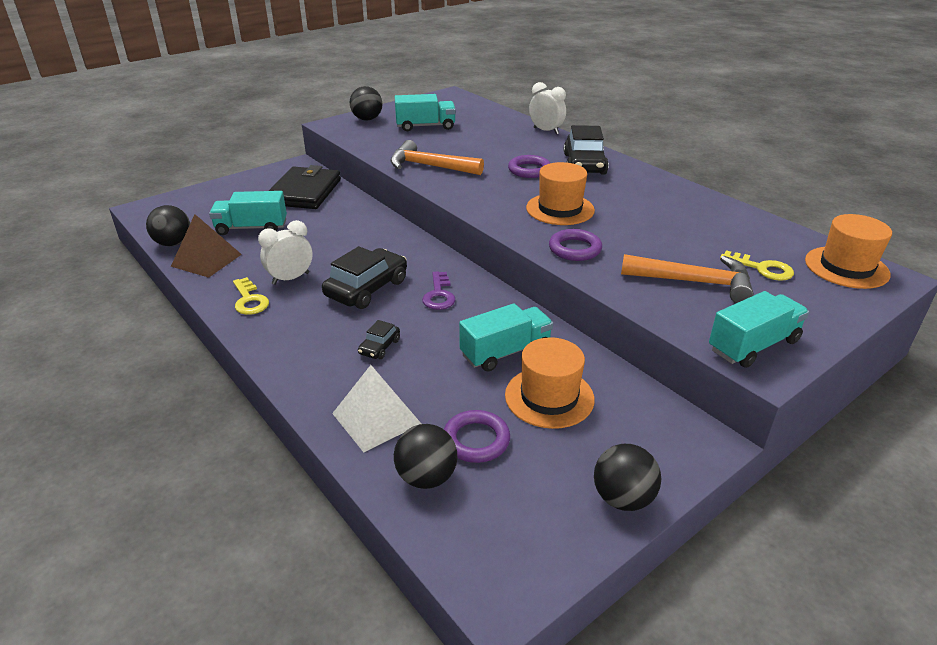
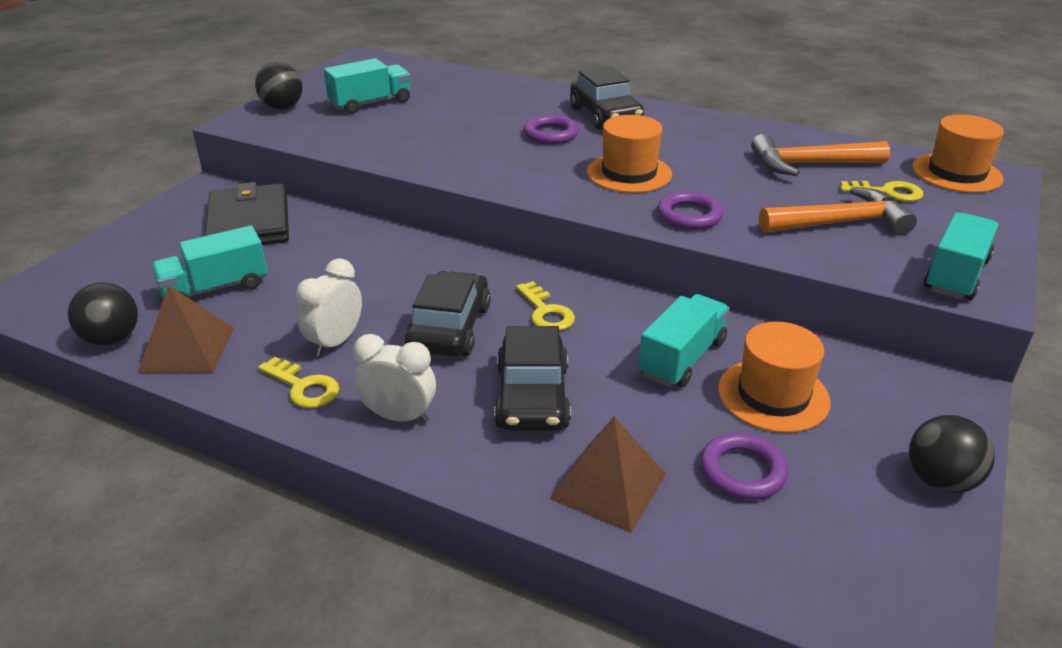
camera: 25 degrees left, 0 degrees up
white pyramid [332,365,421,452] -> brown pyramid [550,417,666,533]
black car [358,320,400,359] -> black car [494,326,571,431], size x2.03
orange hammer [390,140,484,175] -> orange hammer moved to [751,134,890,176]
black ball [394,424,457,489] -> none
purple key [422,271,455,310] -> yellow key [516,281,575,331]
white clock [529,82,566,135] -> white clock moved to [353,334,436,424]

